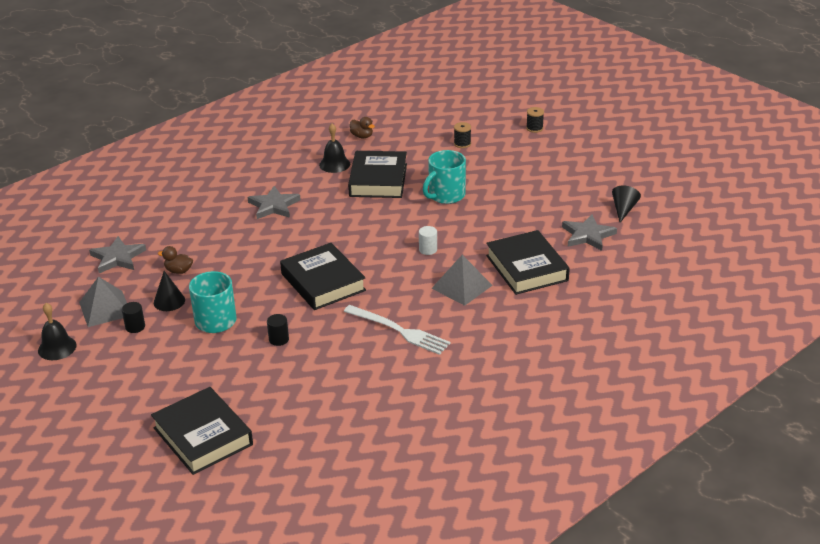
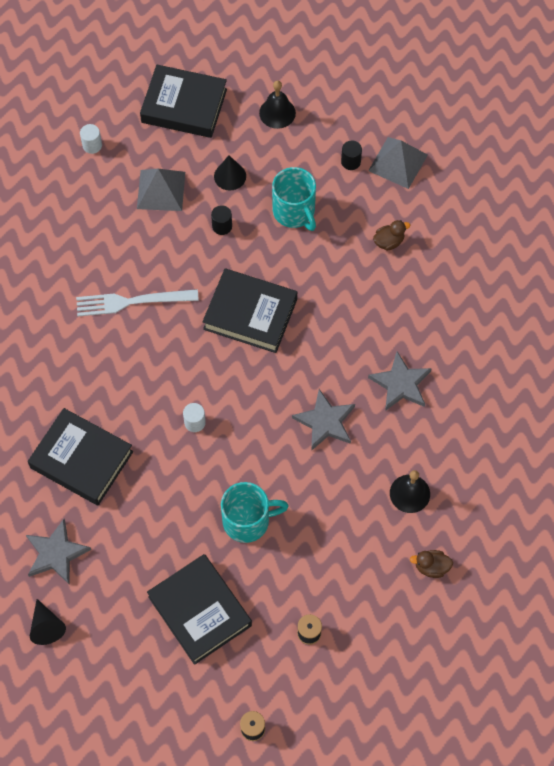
camera: 140 degrees right, 30 degrees up
black bell [38,303,77,360] -> black bell moved to [259,81,296,129]
grey star [89,236,146,273] -> grey star moved to [292,389,355,451]
black cone [154,271,185,311] -> black cone moved to [214,155,246,191]
black book [348,151,407,198] -> black book moved to [147,554,252,665]
turquoise mug [423,150,466,204] -> turquoise mug turned 75 degrees clockwise [221,482,289,543]
grey pyramid [431,255,493,306] -> grey pyramid moved to [137,169,185,211]
none -> white cylinder [80,124,102,154]

